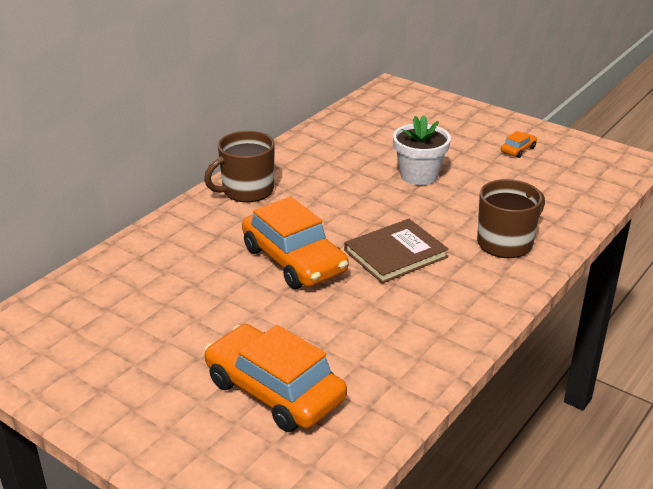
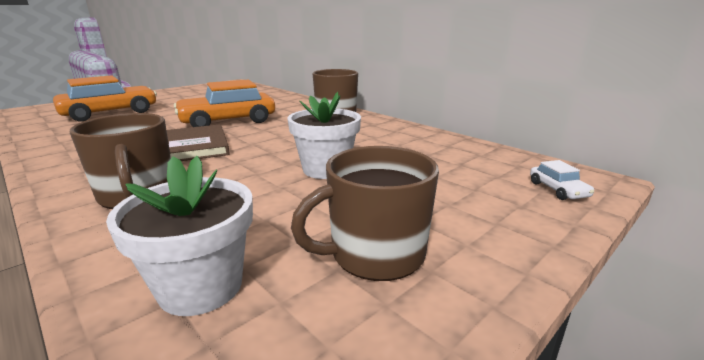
camera: 100 degrees right, 10 degrees down
orange car [501,131,537,158] -> brown mug [291,146,439,281]
none -> white flower pot [106,156,253,316]
none -> white car [530,160,594,200]

